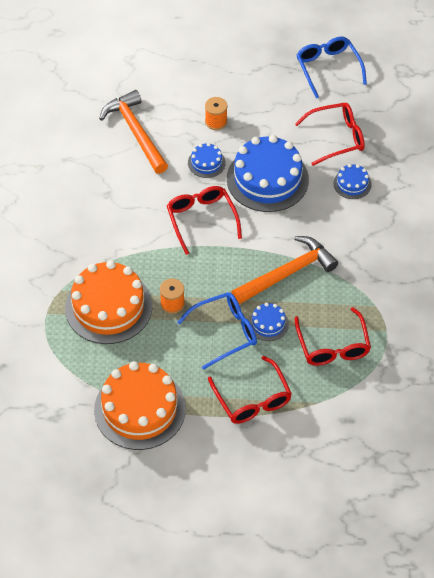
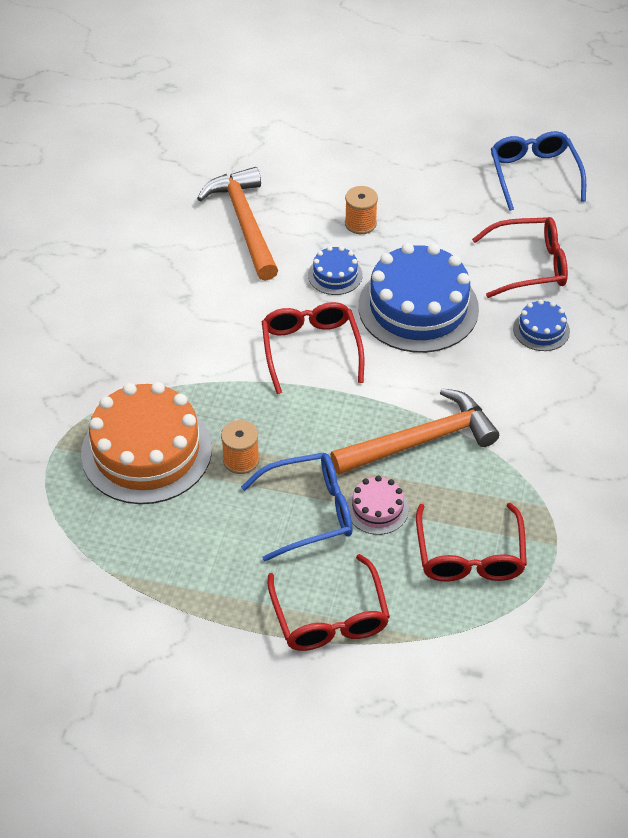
camera: 10 degrees right, 5 degrees down
orange cake [94,361,186,450] -> none
blue cake [248,302,289,341] -> pink cake [347,476,409,535]

